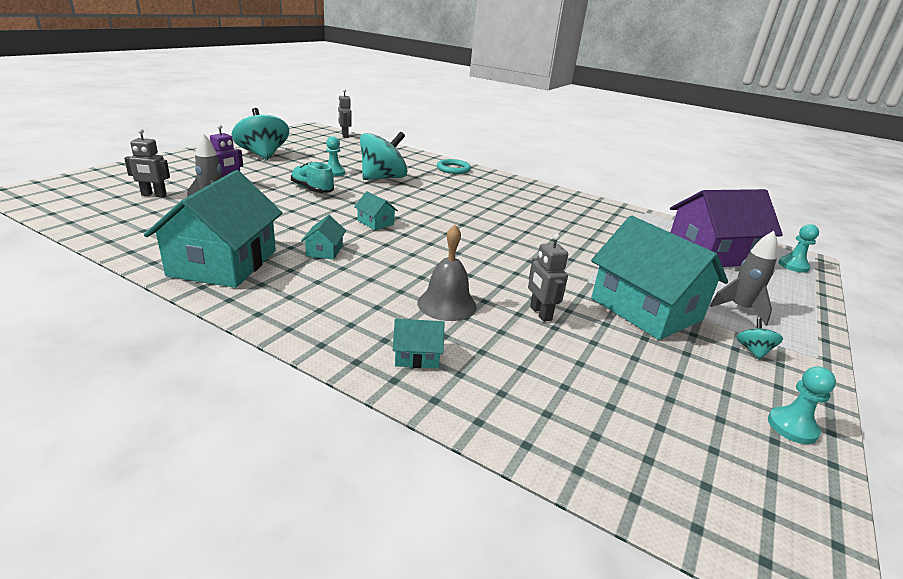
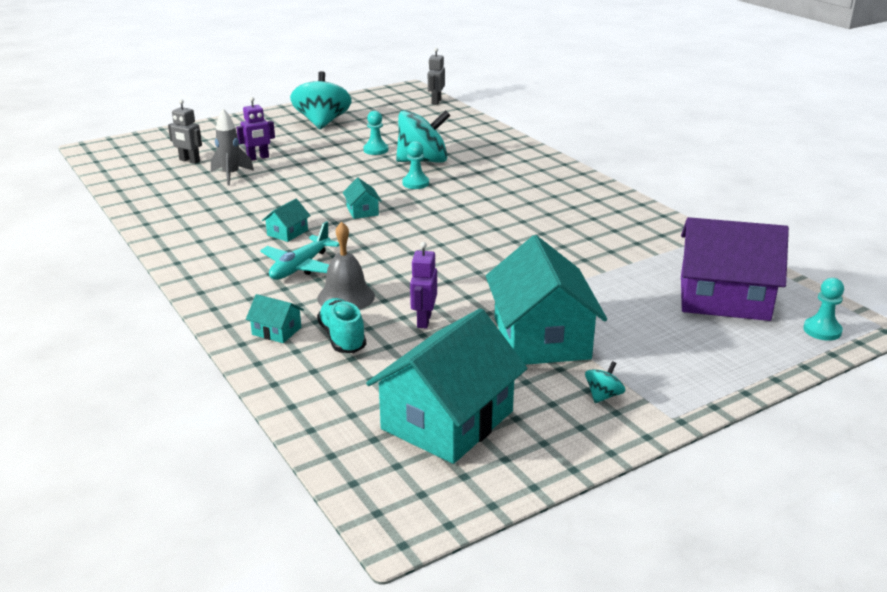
camera: 30 degrees right, 0 degrees up
turquoise house [144,170,283,288] -> turquoise house moved to [366,308,527,464]
turquoise shoe [291,162,334,193] -> turquoise shoe moved to [317,298,366,353]
turquoise ring [437,159,471,174] -> none
grey robot [528,233,568,322] -> purple robot [410,242,437,329]
grey rocket [710,231,778,326] -> none
turquoise pawn [768,366,836,444] -> turquoise pawn moved to [402,141,429,189]
none -> turquoise plane [260,221,339,280]

